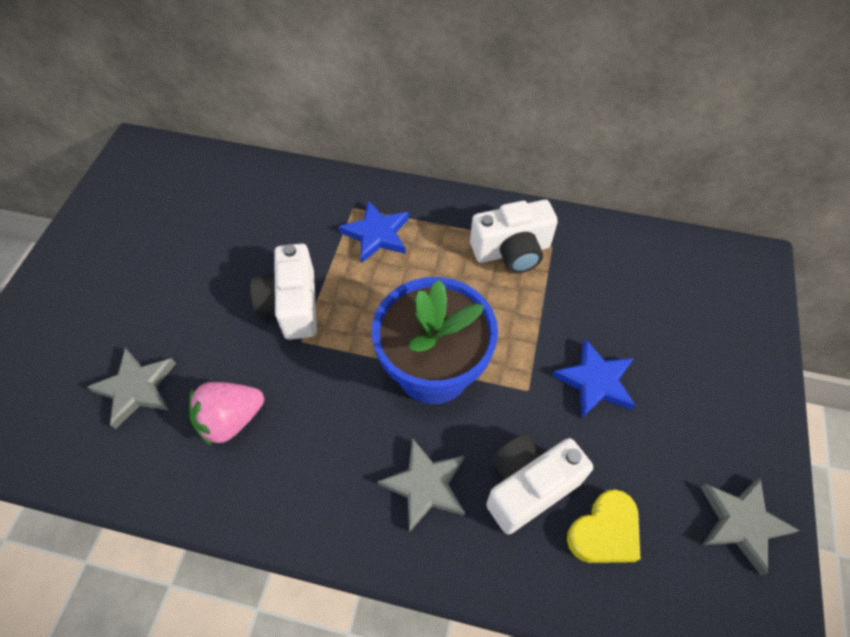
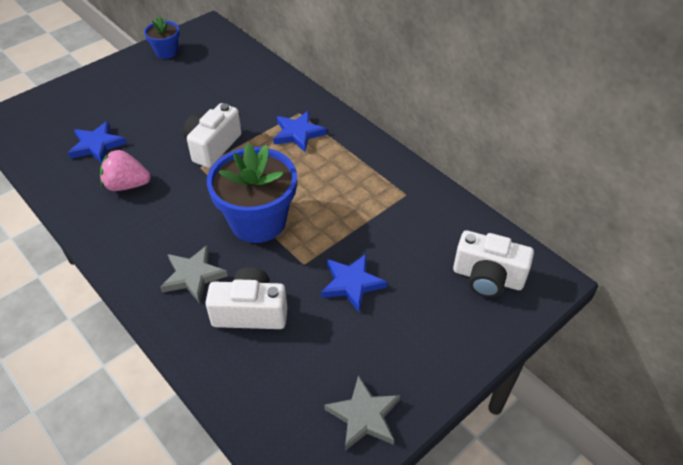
camera: 35 degrees right, 10 degrees down
grey star [87,348,176,429] -> blue star [68,121,127,163]
white camera [470,200,558,273] -> white camera moved to [453,230,534,298]
yellow heart [567,490,640,563] -> none
none -> blue flower pot [144,17,180,59]

